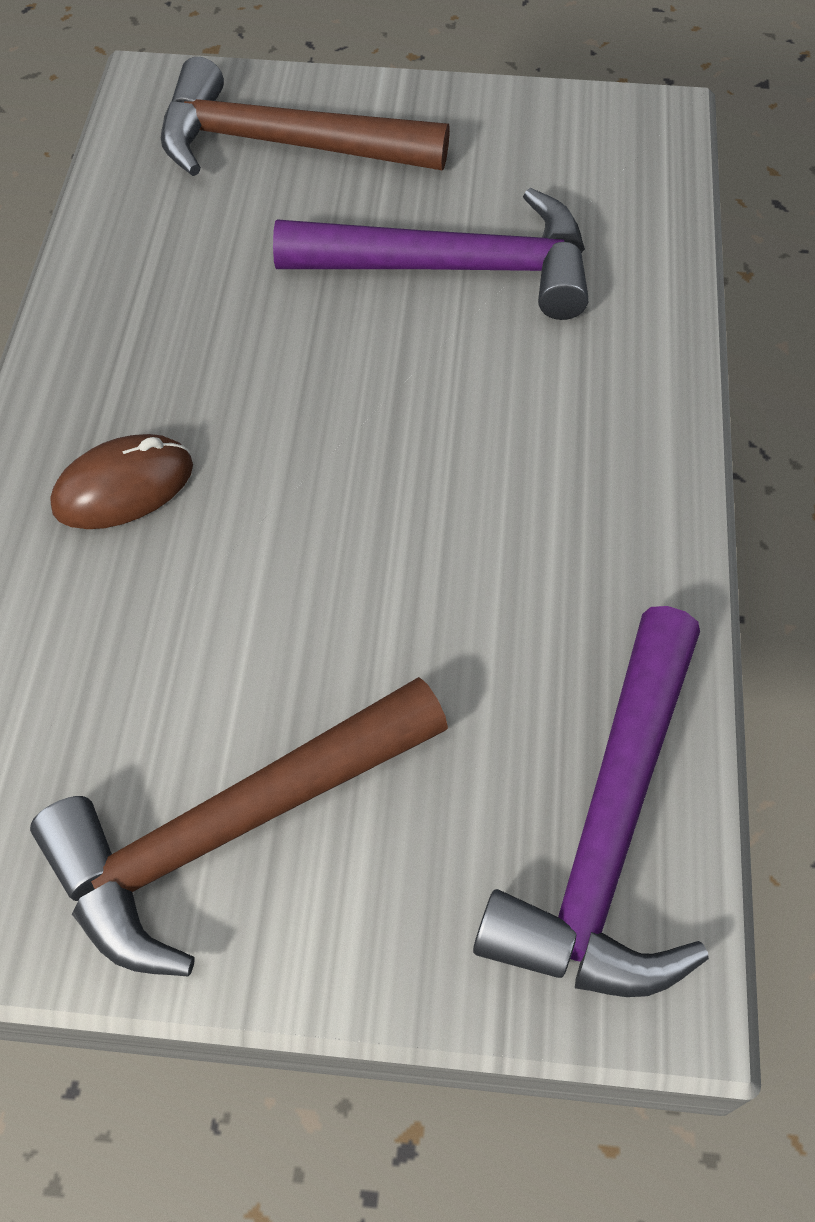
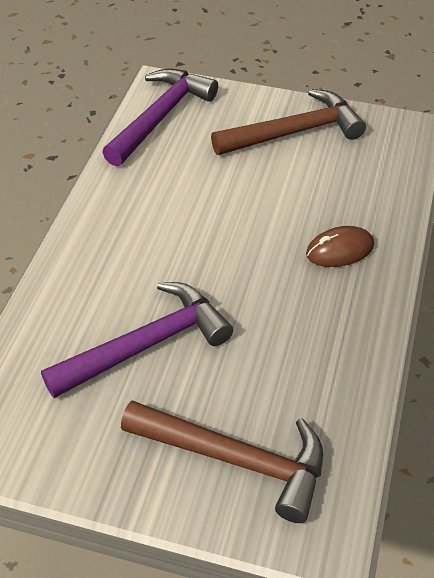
camera: 170 degrees left, 10 degrees down
purple hammer [273,188,588,320] -> purple hammer turned 135 degrees clockwise [41,282,233,398]

